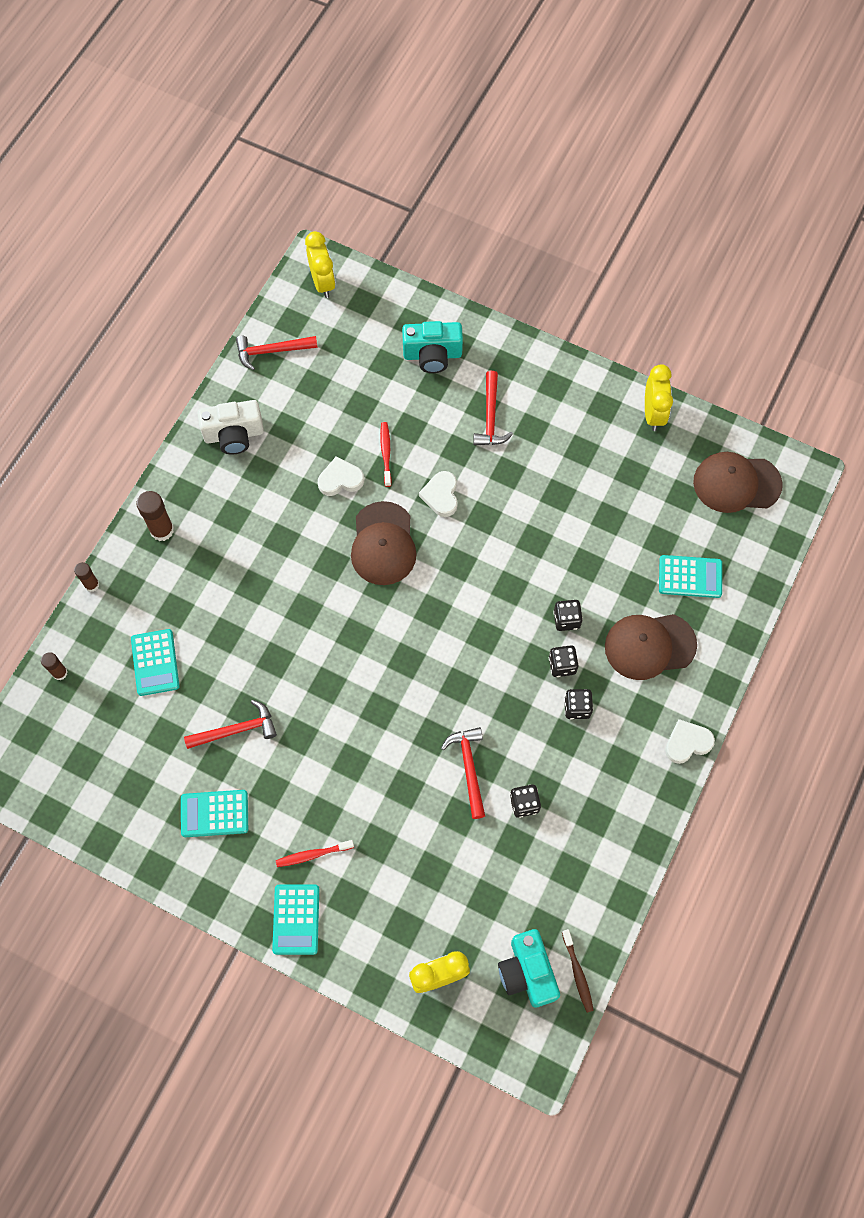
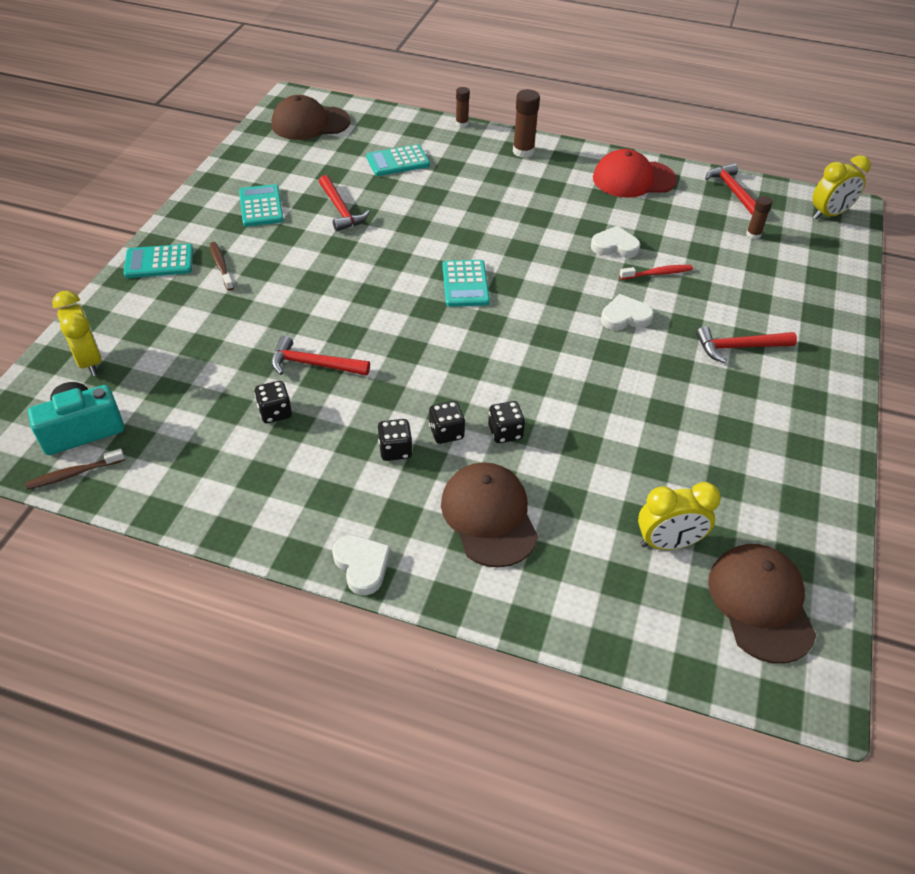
camera: 80 degrees right, 20 degrees down
brown glue stick [41,652,68,680] -> brown glue stick moved to [746,196,773,239]
white camera [197,400,264,454] -> red cap [593,149,677,198]
red toothbrush [276,840,354,867] -> brown toothbrush [210,242,234,291]
white heart [318,457,364,496] -> white heart turned 60 degrees counterclockwise [591,226,641,258]
brown cap [351,501,416,585] -> brown cap moved to [271,95,351,140]
turquoise camera [402,321,463,373] -> none
red hammer [441,727,485,819] -> red hammer turned 150 degrees counterclockwise [271,336,370,376]
yellow clock [645,364,673,431] -> yellow clock moved to [638,482,721,550]
turquoise calculator [659,555,722,598] -> turquoise calculator moved to [442,260,490,307]

